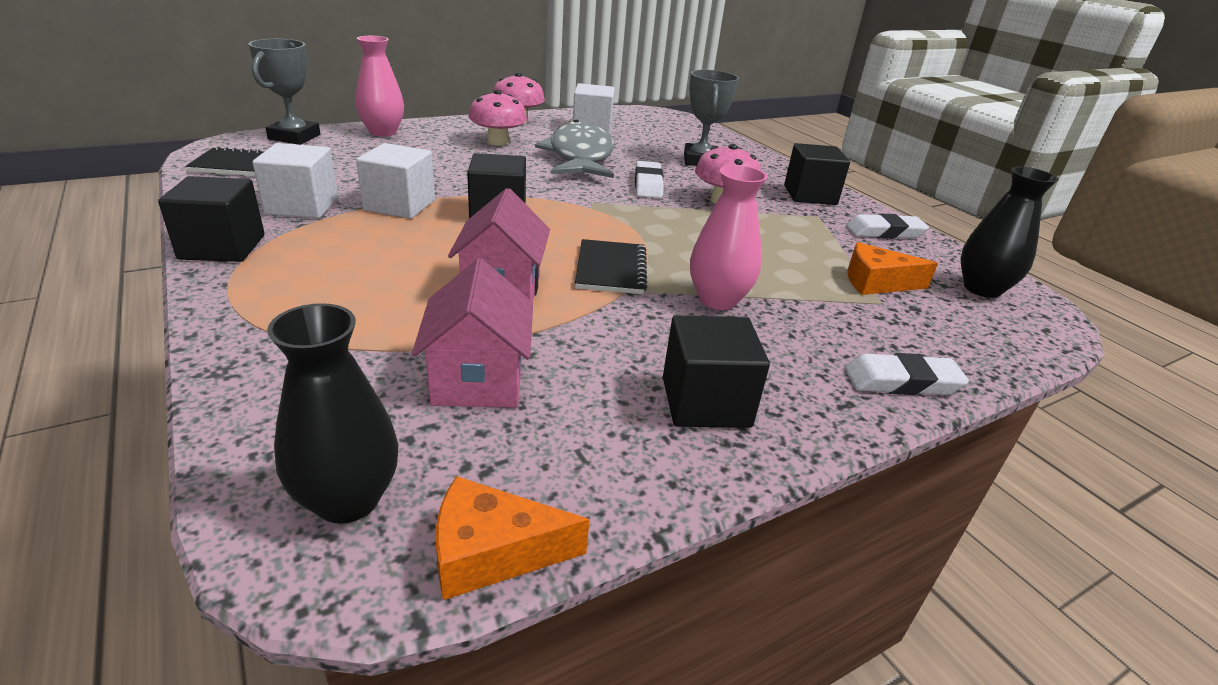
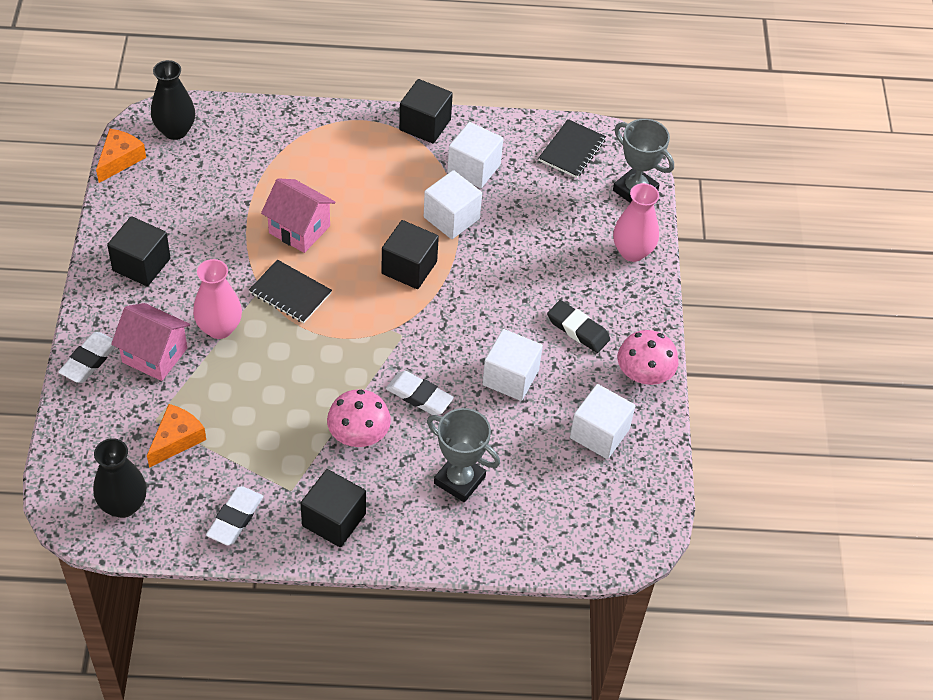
camera: 120 degrees right, 20 degrees up
pink house [412,258,533,407] -> pink house moved to [111,303,190,381]
pink mushroom [469,90,527,145] -> black eraser [547,300,610,353]
grey fish [535,120,614,178] -> white cube [482,329,543,401]

